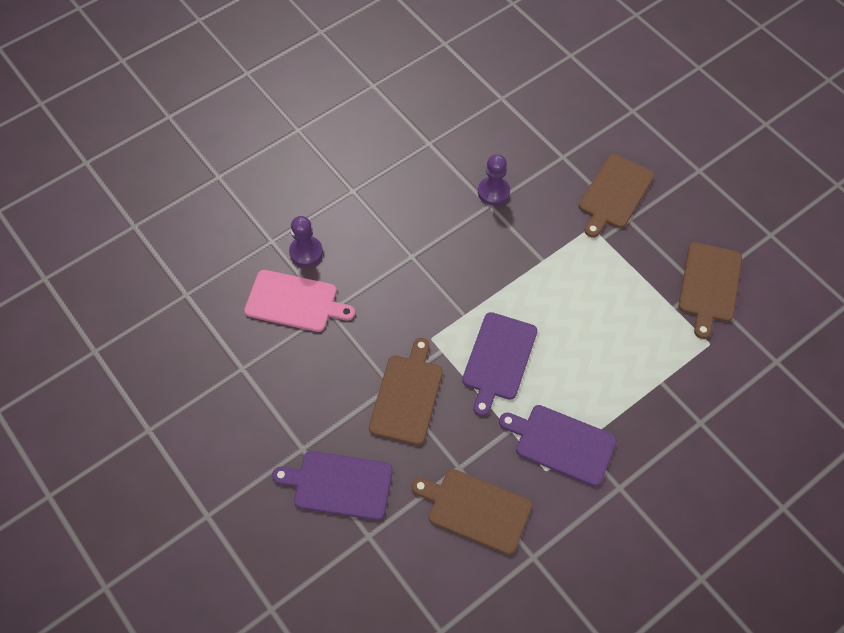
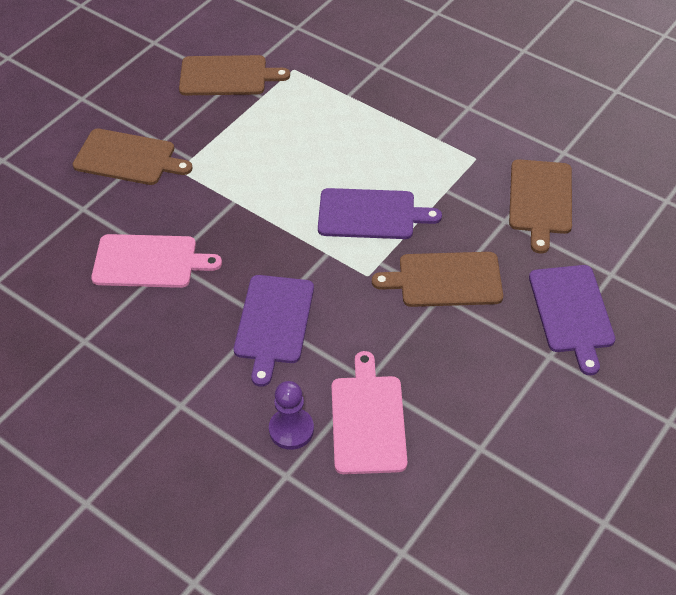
camera: 105 degrees left, 10 degrees down
purple pawn [478,154,510,205] -> pink cutting board [91,234,222,288]
purple cutting board [499,405,617,487] -> purple cutting board moved to [234,275,314,387]

